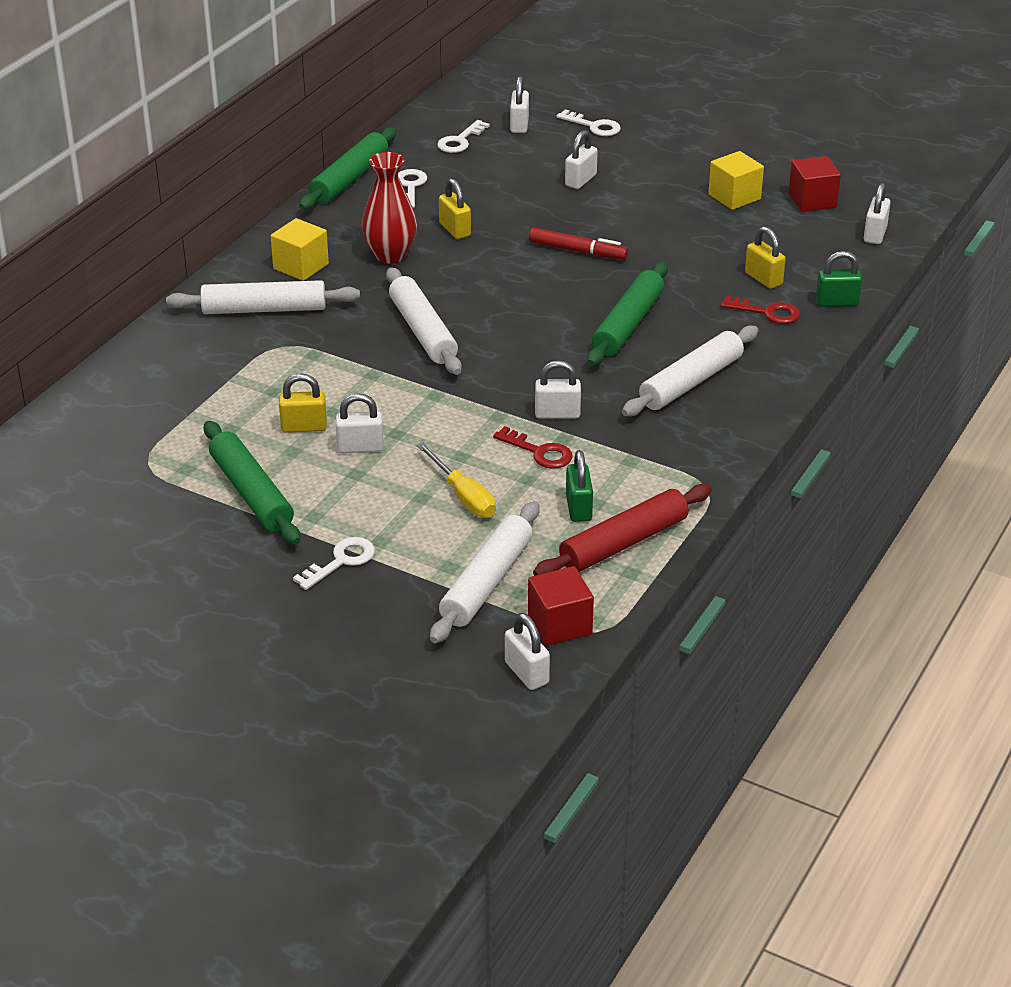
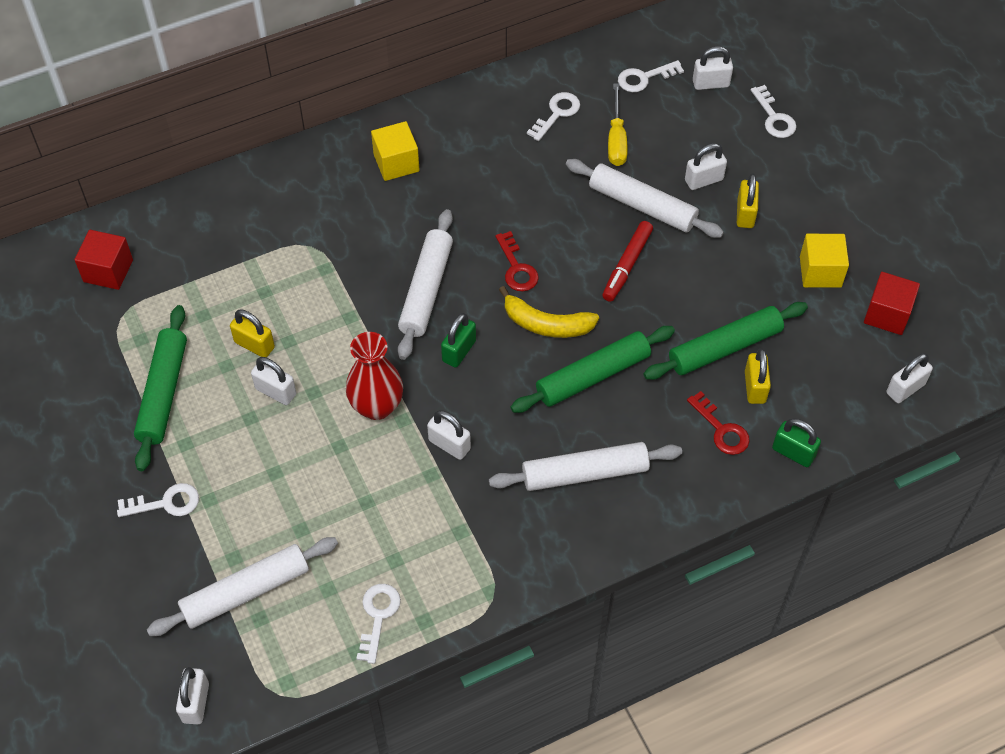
camera: 35 degrees right, 20 degrees up
white rolling pin [166,280,360,314] -> white rolling pin moved to [566,159,724,238]
green rolling pin [299,127,397,210] -> green rolling pin moved to [644,302,808,380]
red vase [362,152,417,264] -> red vase moved to [346,332,403,420]
yellow screwdriver [417,443,496,518] -> yellow screwdriver moved to [608,83,628,166]
yellow padlock [439,178,471,239] -> yellow padlock moved to [737,174,759,228]
red key [493,426,573,469] -> red key moved to [496,231,539,291]
white padlock [510,76,529,133] -> white padlock turned 45 degrees clockwise [693,46,733,90]
red cube [528,566,594,646] -> red cube moved to [74,230,133,290]
red marker [529,227,628,260] -> red marker turned 60 degrees clockwise [602,221,653,302]
red rolling pin [533,484,712,576] -> white key [356,584,401,664]
green padlock [566,450,593,522] -> green padlock moved to [441,313,476,368]
none -> yellow banana [499,286,599,338]

